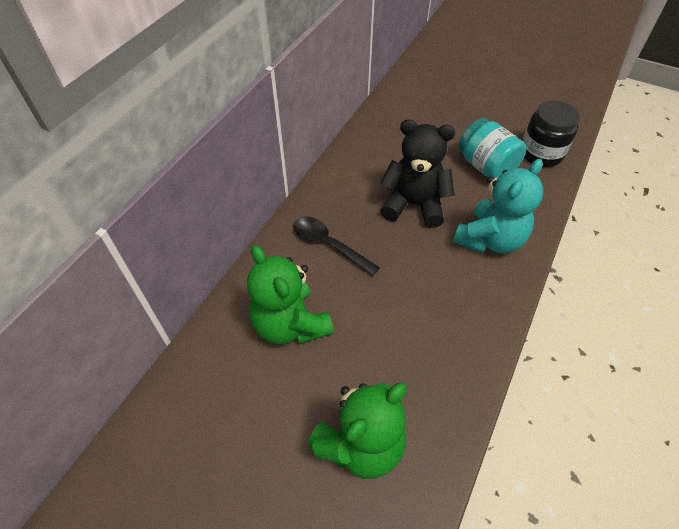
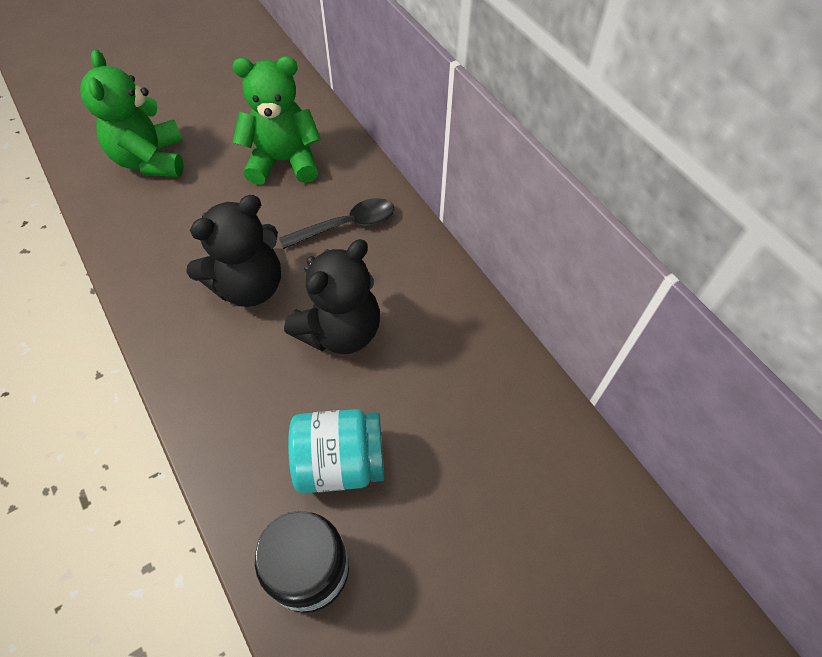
camera: 120 degrees right, 5 degrees up
turquoise teddy bear [453,159,543,254] -> none
none -> black teddy bear [187,195,281,307]

